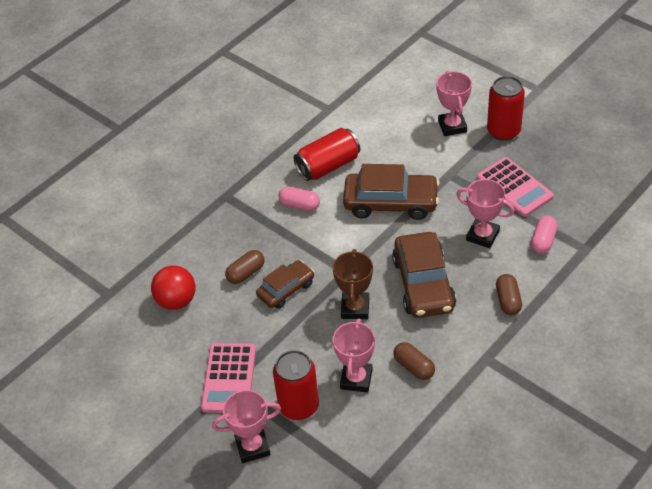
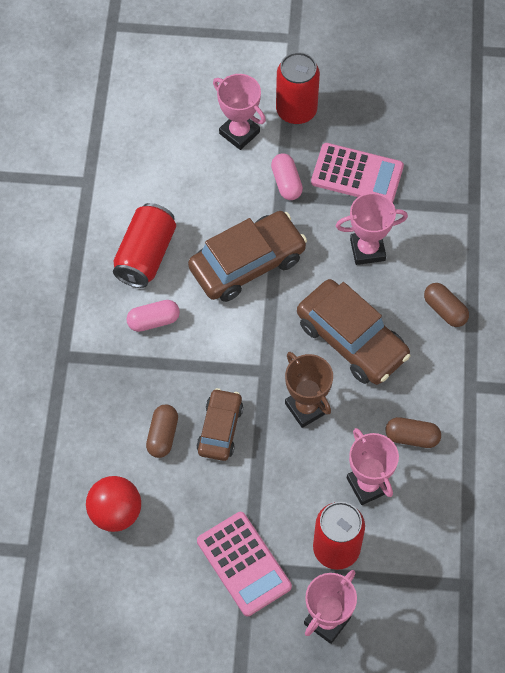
camera: 40 degrees left, 15 degrees up
pink capsule [531,216,558,254] -> pink capsule moved to [271,153,303,200]

